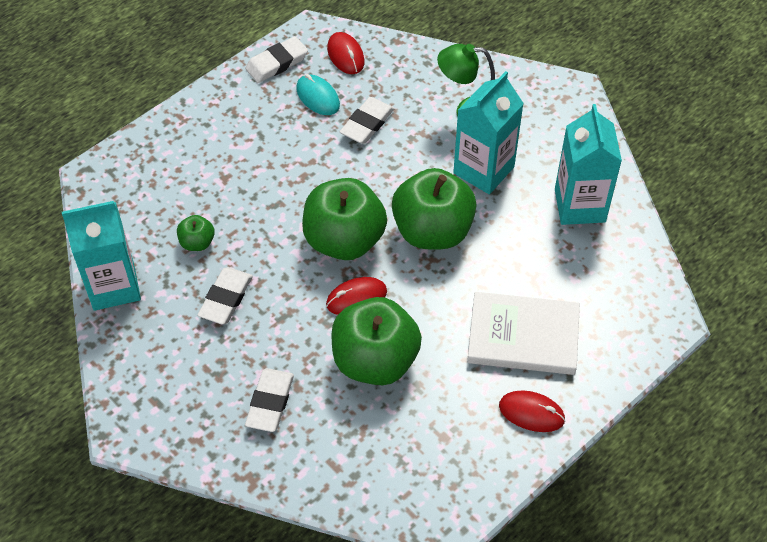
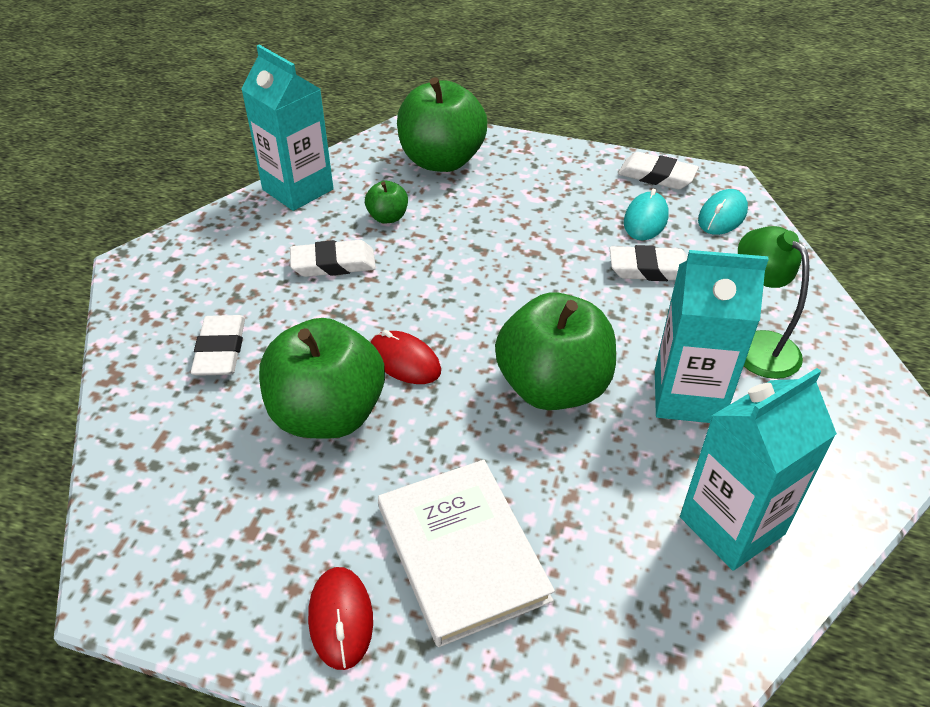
camera: 60 degrees right, 10 degrees down
white eraser [245,368,294,432] -> white eraser turned 75 degrees counterclockwise [191,315,245,376]
green apple [302,178,387,260] -> green apple moved to [397,77,487,172]
red mouse [327,32,364,74] -> turquoise mouse [698,189,748,235]

